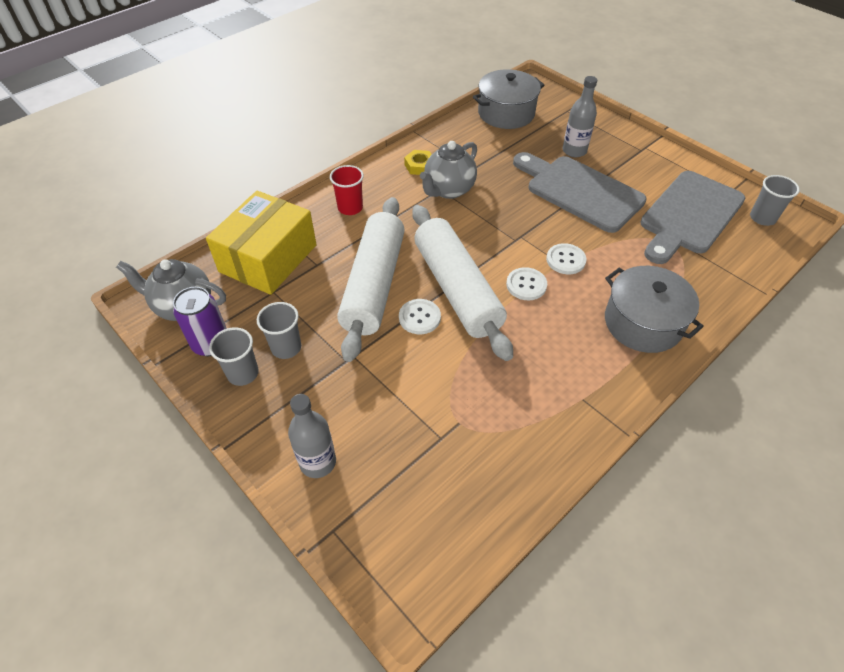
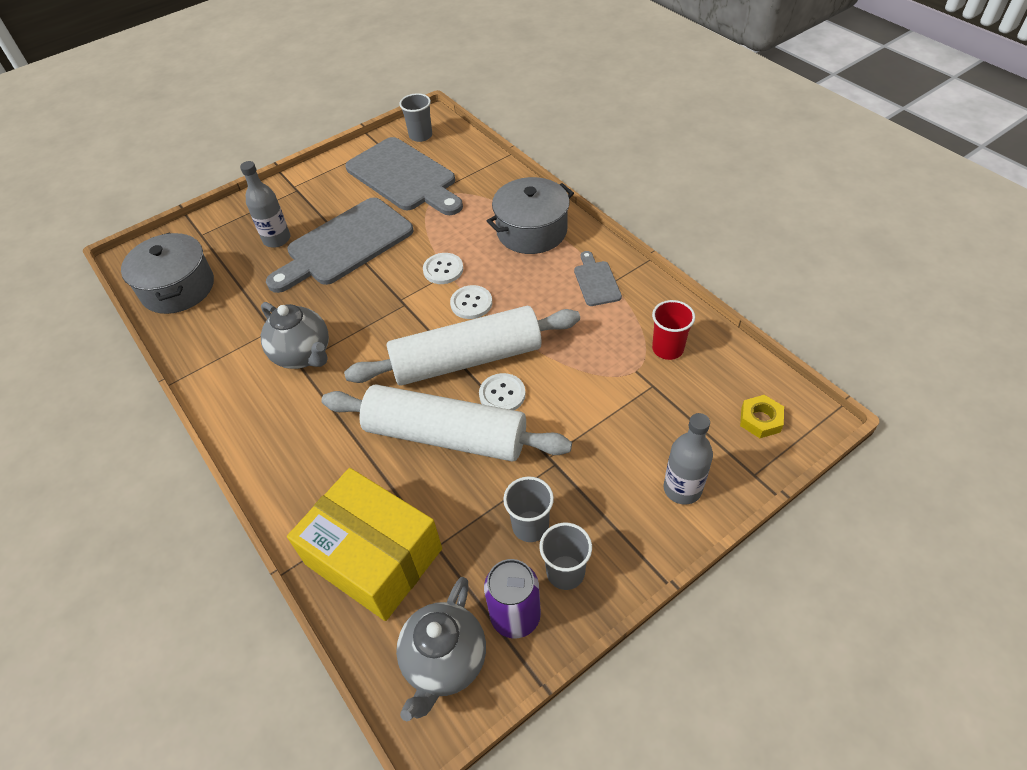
camera: 80 degrees left, 0 degrees up
red cup [330,165,364,215] -> red cup moved to [652,300,695,360]
yellow nut [404,150,432,175] -> yellow nut moved to [740,395,784,438]
none -> grey cutting board [574,251,622,306]

